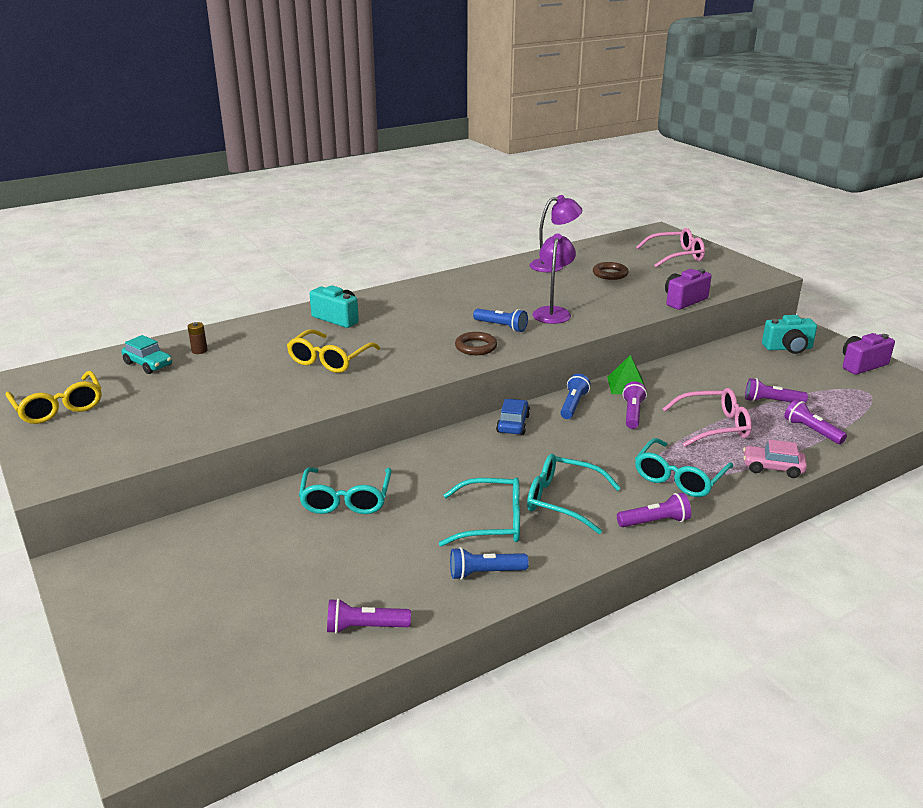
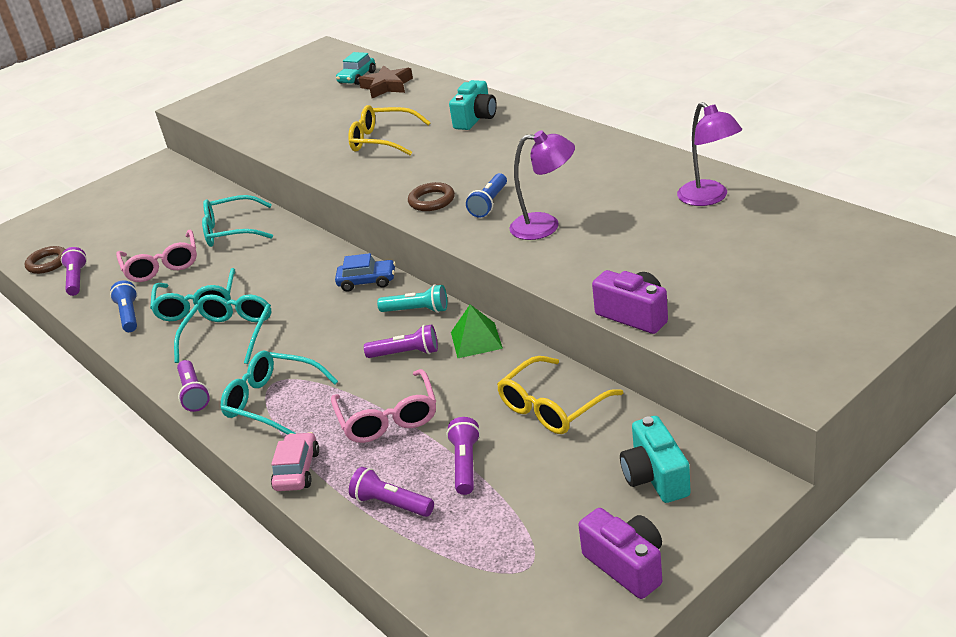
camera: 85 degrees right, 5 degrees up
yellow glasses [5,371,101,424] -> yellow glasses moved to [497,356,623,434]
brown battery [188,322,208,354] -> brown star [358,65,413,98]
blue flashlight [560,374,591,419] -> turquoise flashlight [377,284,447,313]
brown ring [593,262,629,280] -> brown ring moved to [25,246,65,274]
pink glasses [636,228,705,267] -> pink glasses moved to [116,230,197,282]
purple flashlight [784,399,847,444] -> purple flashlight turned 105 degrees counterclockwise [349,467,434,517]

